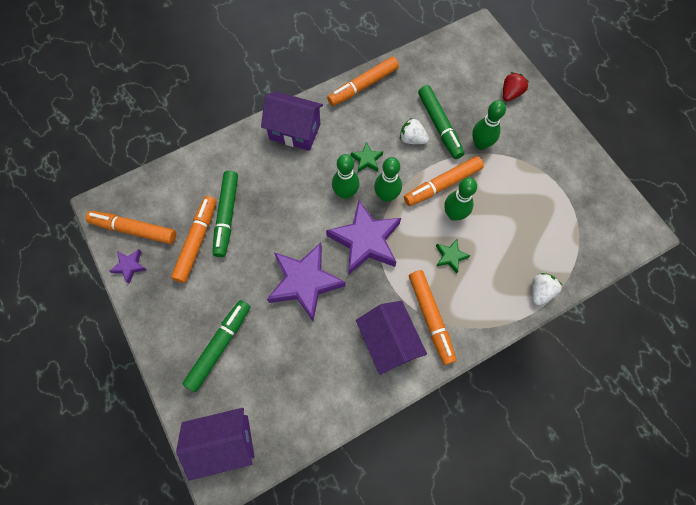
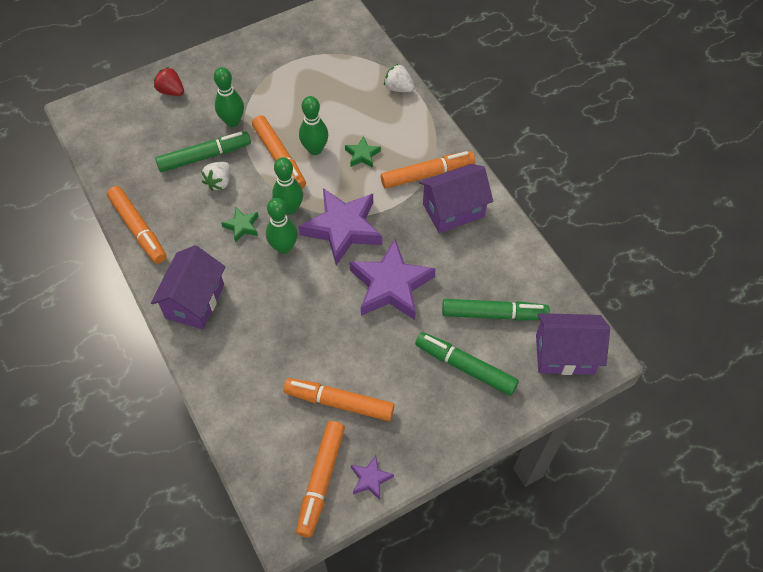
camera: 90 degrees left, 10 degrees down
purple house [176,408,254,481] -> purple house turned 75 degrees counterclockwise [536,313,610,375]
green marker [213,171,238,257] -> green marker moved to [442,299,550,321]

